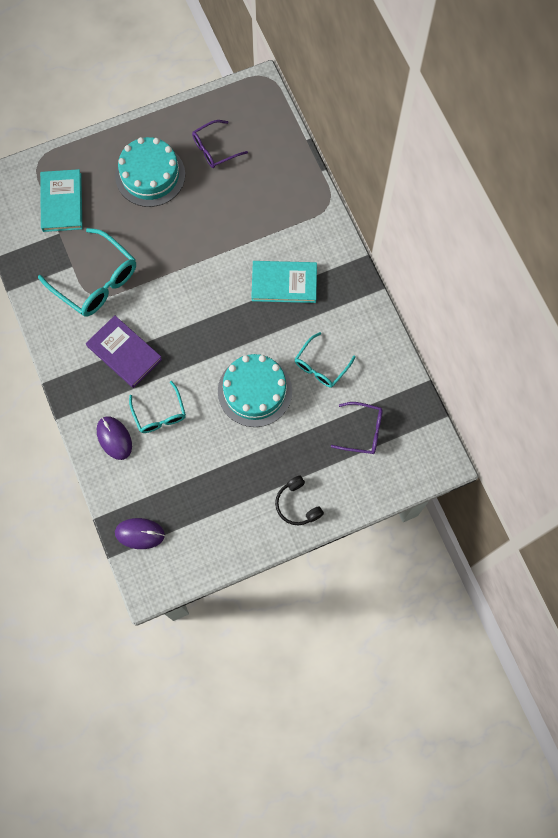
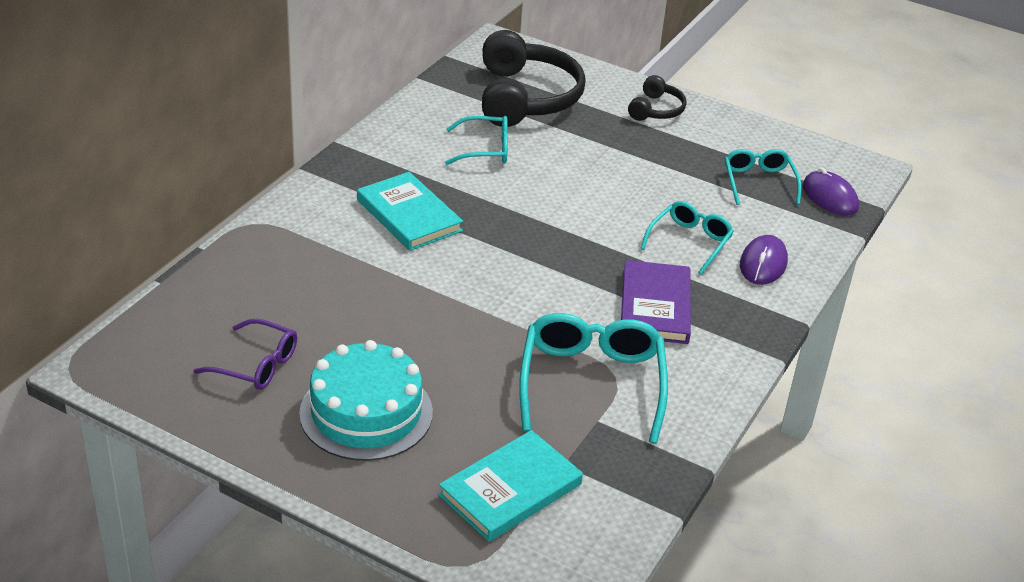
camera: 130 degrees left, 35 degrees down
turquoise cake [218,354,292,427] -> none
purple glasses [331,402,383,454] -> black headphones [482,30,586,127]
none -> turquoise glasses [725,149,802,205]

